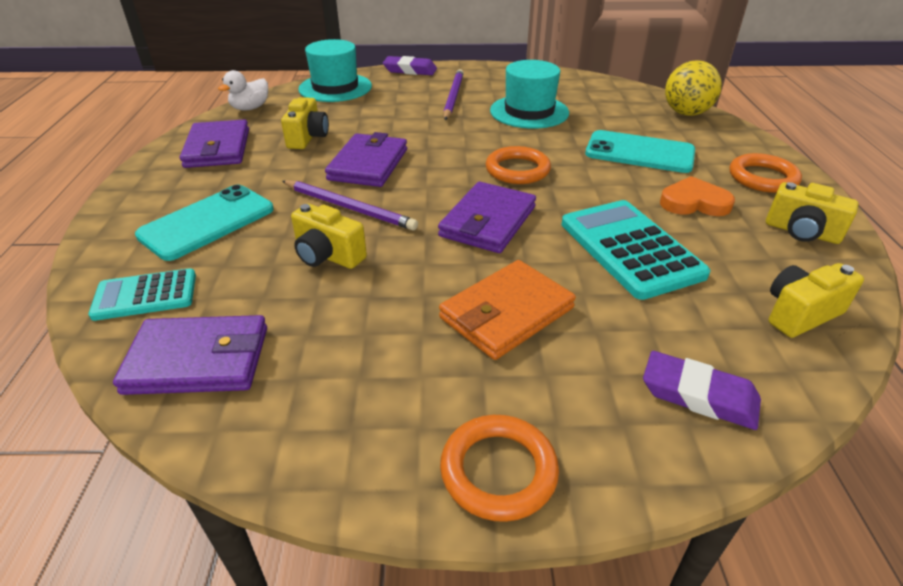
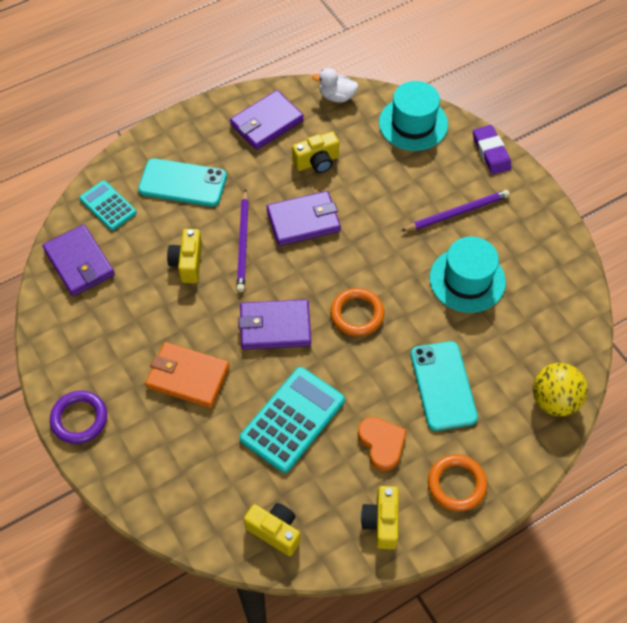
camera: 60 degrees right, 20 degrees up
orange ring [440,415,559,522] -> purple ring [50,390,107,444]
purple eraser [643,351,761,430] -> none

